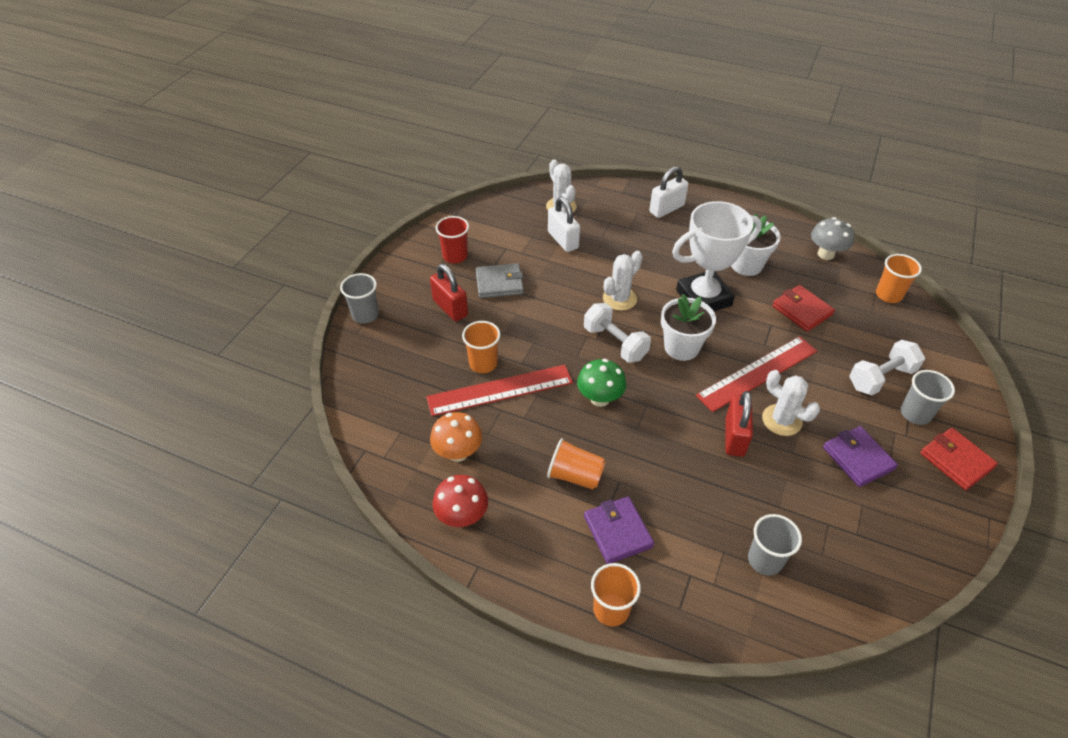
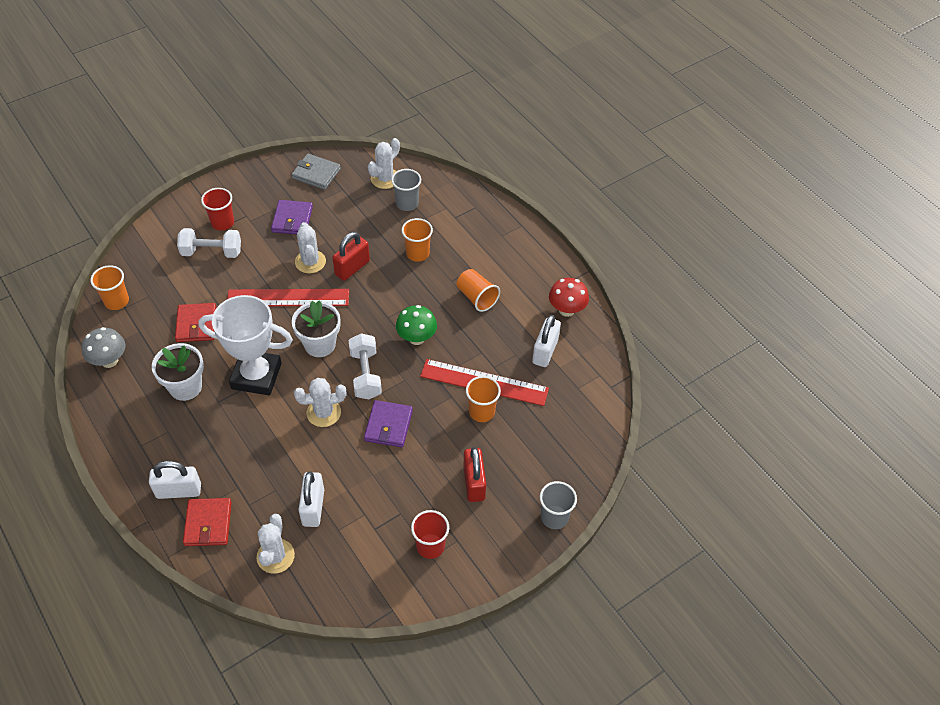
camera: 150 degrees left, 5 degrees up
orange mushroom [430,412,482,462] -> white padlock [532,315,561,367]
grey wallet [476,263,524,298] -> grey wallet moved to [291,154,341,190]
purple wallet [584,496,654,564] -> purple wallet moved to [364,400,413,447]
orange cup [591,563,641,626] -> orange cup moved to [402,218,433,262]
grey cup [901,370,955,425] -> red cup [201,188,234,231]
red wallet [920,428,998,490] -> red wallet moved to [183,498,232,546]
none -> white cactus [368,138,400,189]

